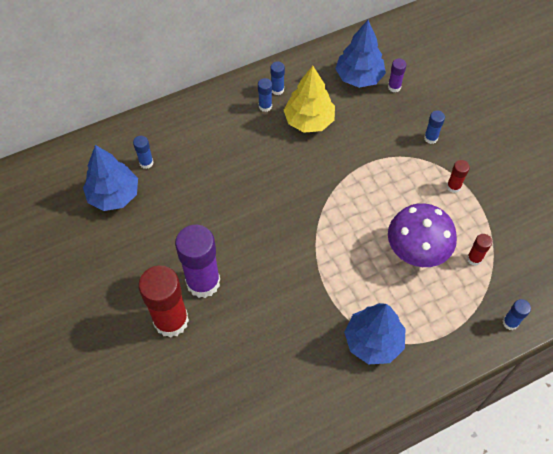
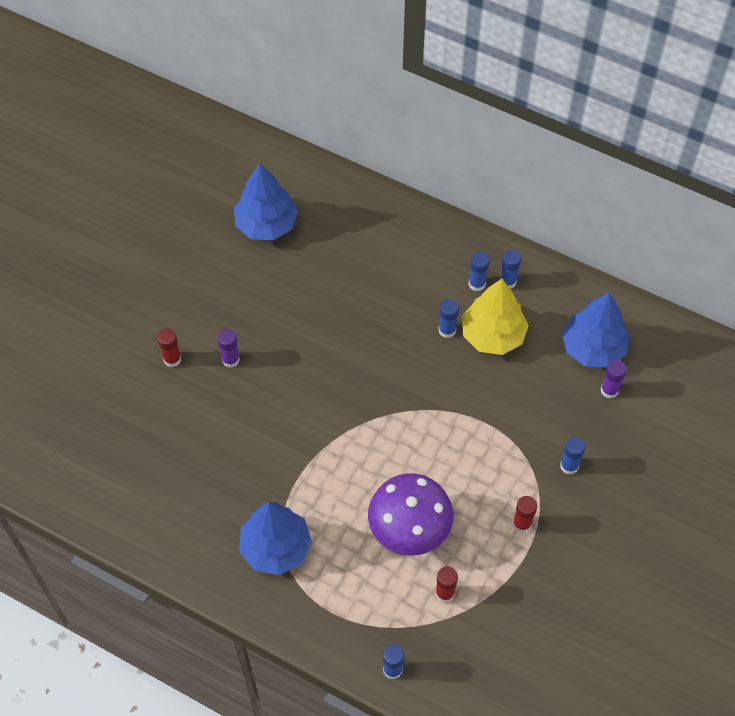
camera: 55 degrees right, 0 degrees up
blue glue stick [133,136,154,169] -> blue glue stick moved to [438,299,459,338]
red glue stick [138,265,189,338] -> red glue stick [157,329,181,367], size x0.45
purple glue stick [175,225,220,298] -> purple glue stick [217,329,240,368], size x0.45

